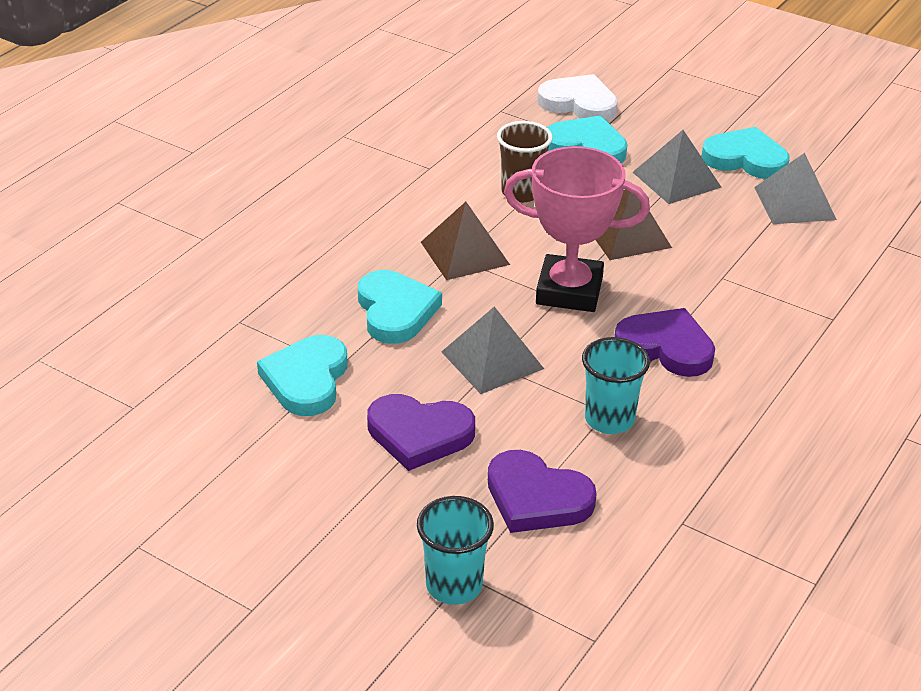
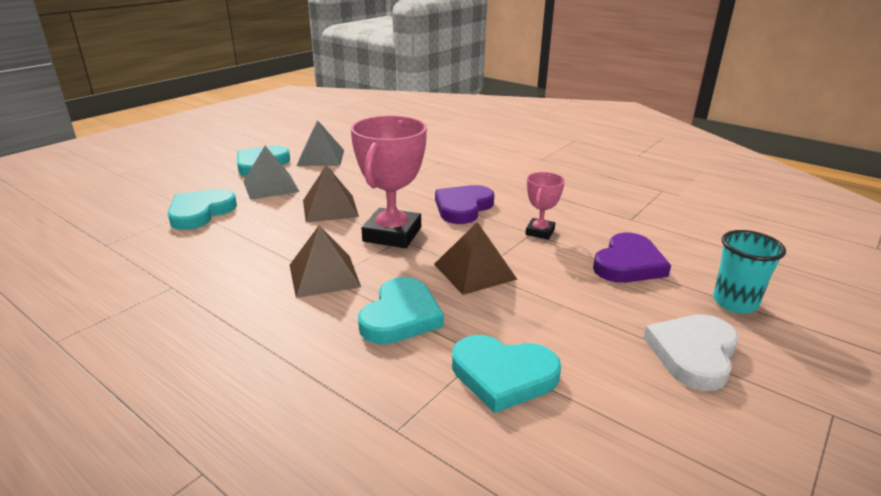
camera: 85 degrees left, 10 degrees down
turquoise heart [358,270,442,344] -> turquoise heart turned 120 degrees clockwise [358,277,444,344]
purple heart [367,394,475,471] -> none
grey pyramid [441,307,544,394] -> brown pyramid [434,222,518,295]
brown cup [497,121,553,202] -> none
white heart [537,74,618,121] -> white heart moved to [644,314,739,391]
turquoise cup [582,337,650,434] -> pink trophy [525,172,565,240]

